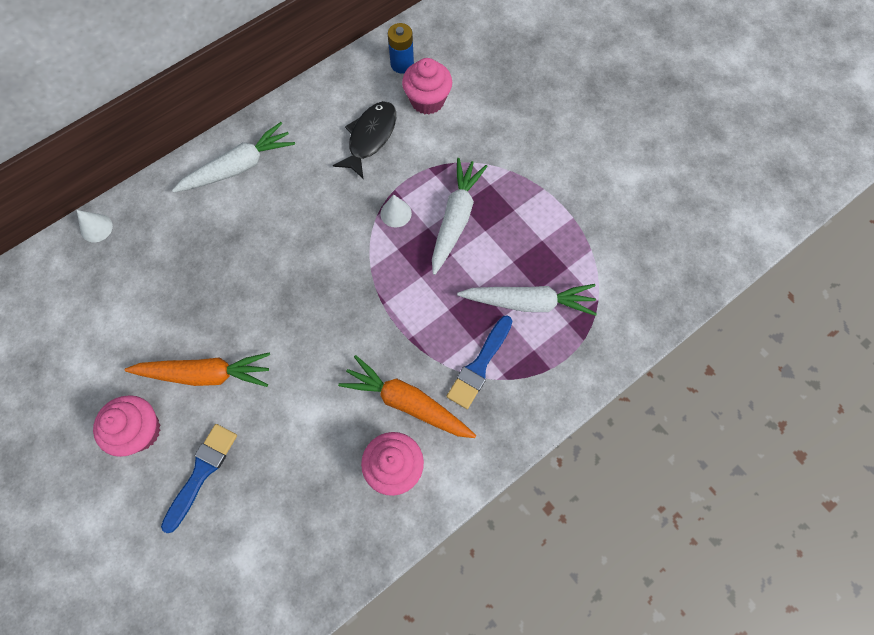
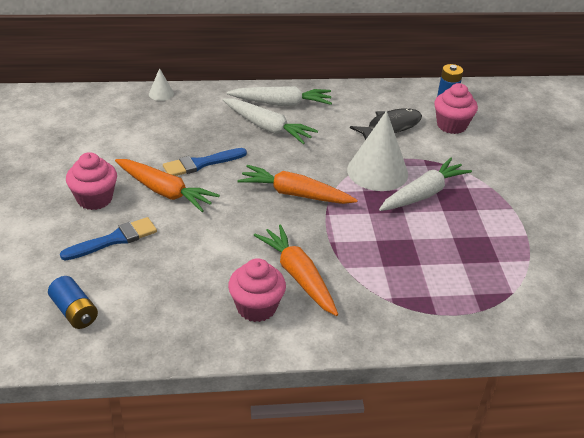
camera: 30 degrees right, 30 degrees down
white cone [380,195,412,227] -> white cone [347,111,408,191], size x2.20
blue brush [447,315,513,409] -> blue brush moved to [163,148,247,176]
white carrot [457,284,597,316] -> white carrot moved to [223,98,318,144]
none -> blue battery [48,276,98,329]
none -> orange carrot [237,165,358,204]

